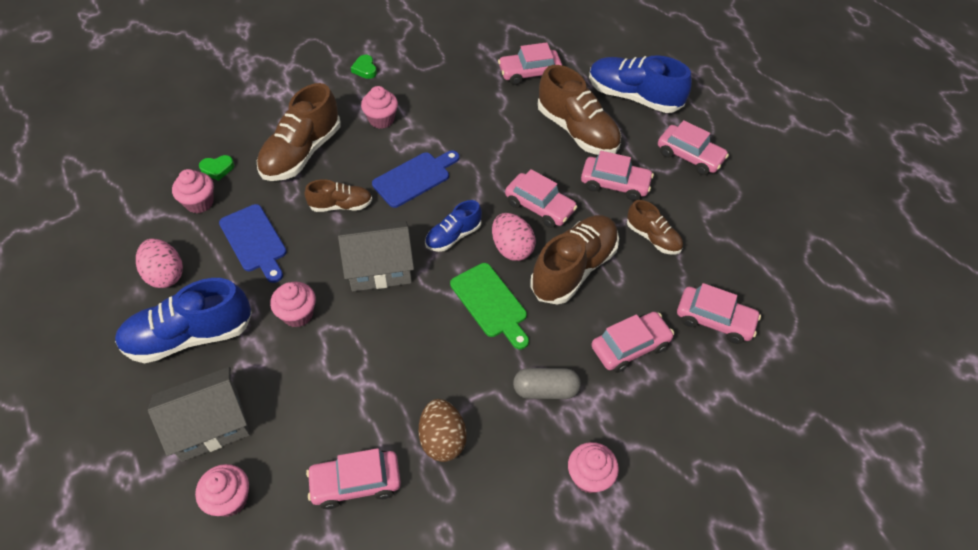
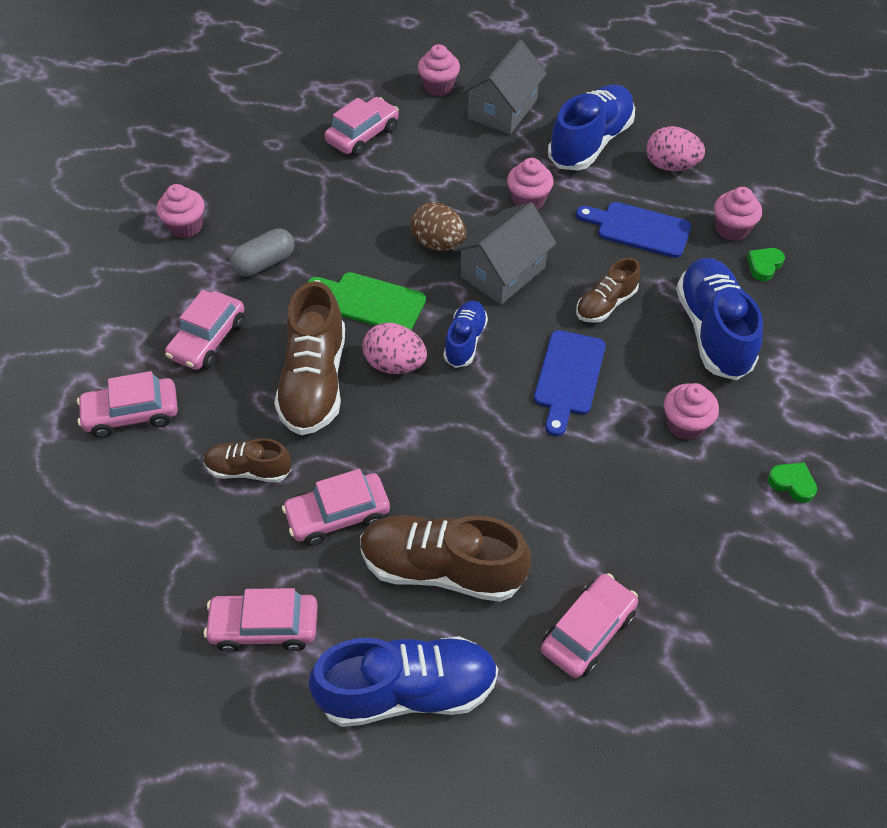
camera: 145 degrees right, 0 degrees up
brown shoe [257,83,340,181] -> blue shoe [676,258,763,380]
brown egg [419,399,466,462] -> brown egg moved to [411,202,466,251]
pink car [505,169,577,228] -> none

